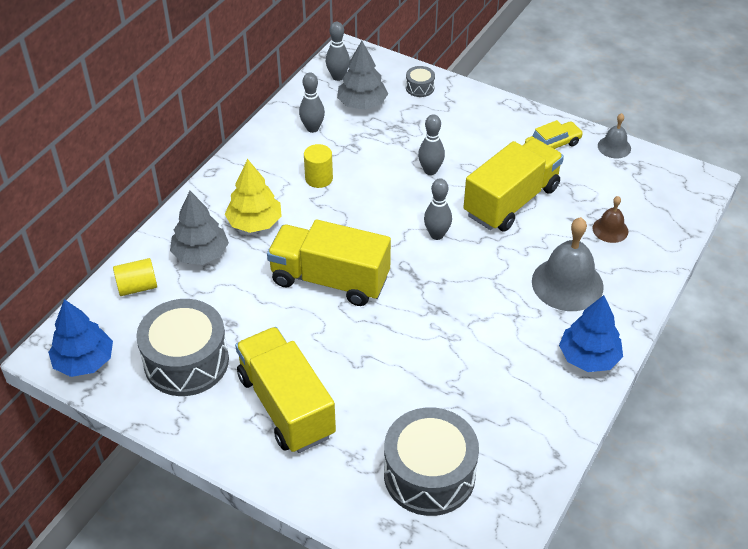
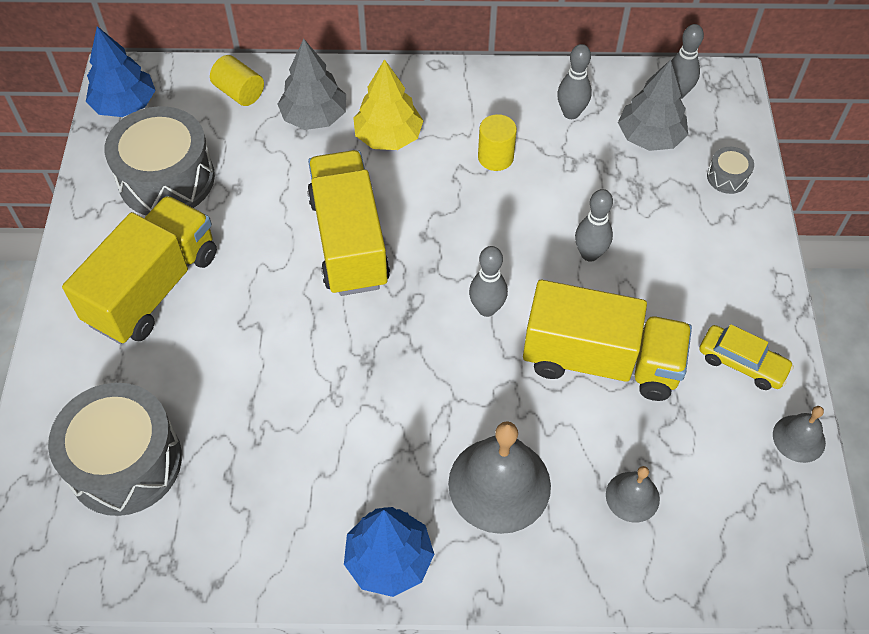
camera: 60 degrees right, 10 degrees up
brown bell [592,196,628,243] -> grey bell [606,466,660,523]

